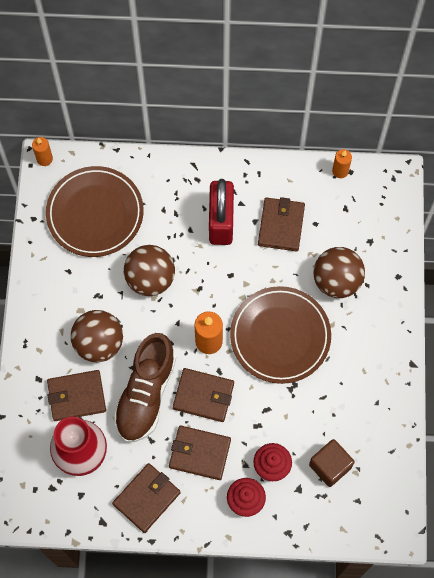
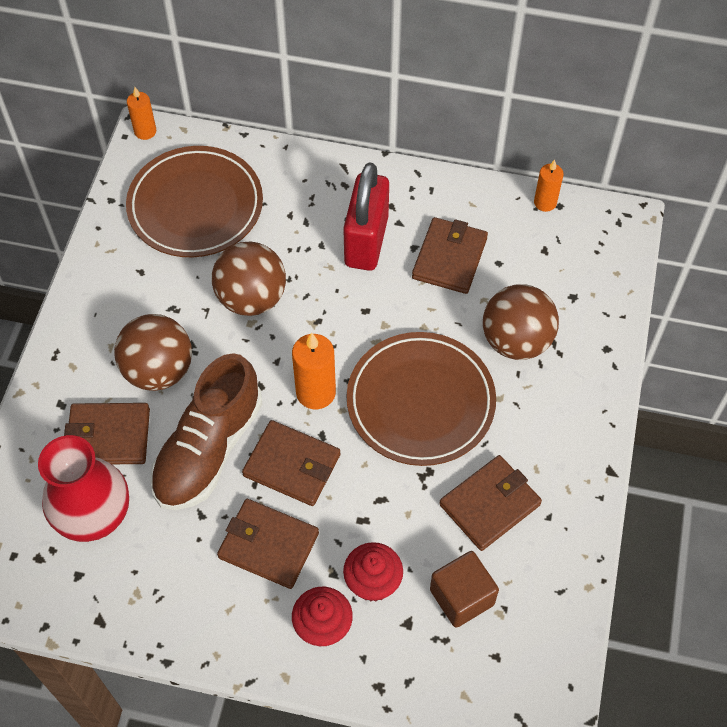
camera: 10 degrees right, 10 degrees down
brown wallet [112,463,181,533] -> brown wallet moved to [439,455,542,551]

